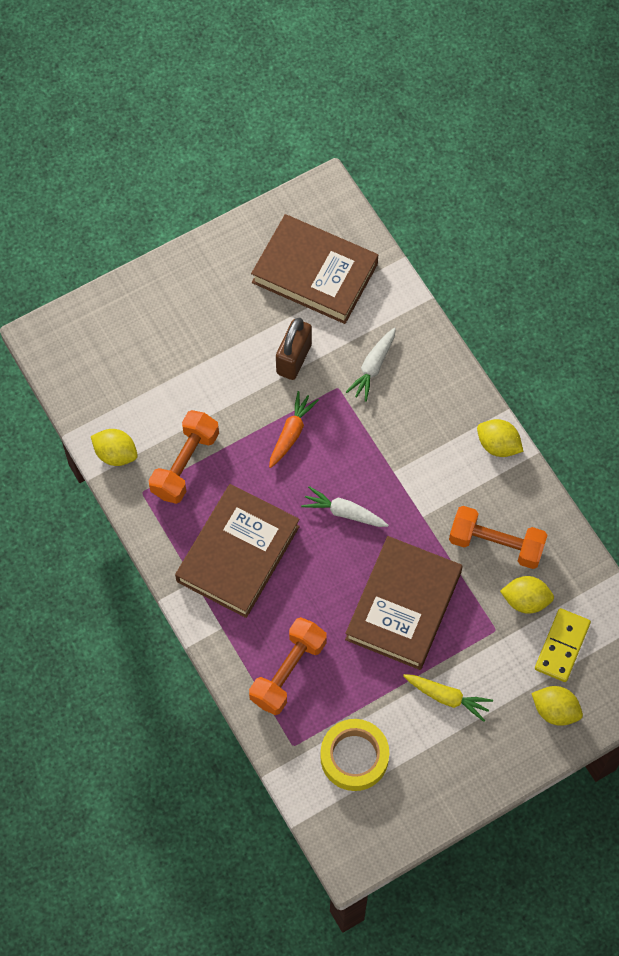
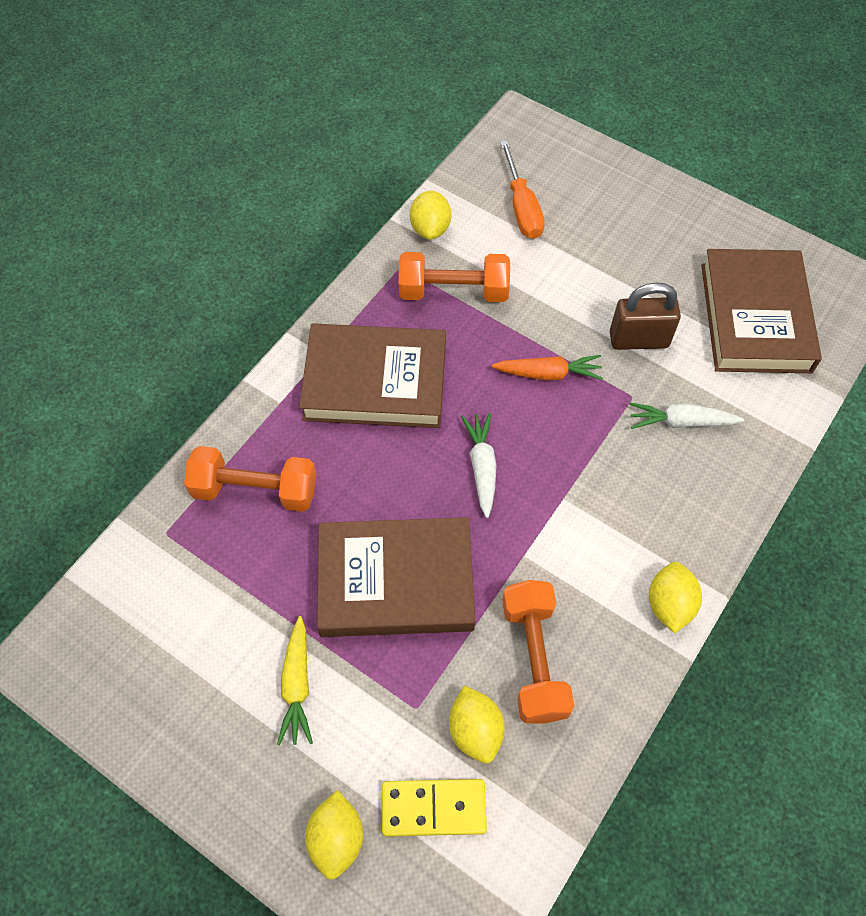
camera: 65 degrees right, 5 degrees down
yellow tape [320,719,389,791] -> none
none -> orange screwdriver [500,140,545,239]

